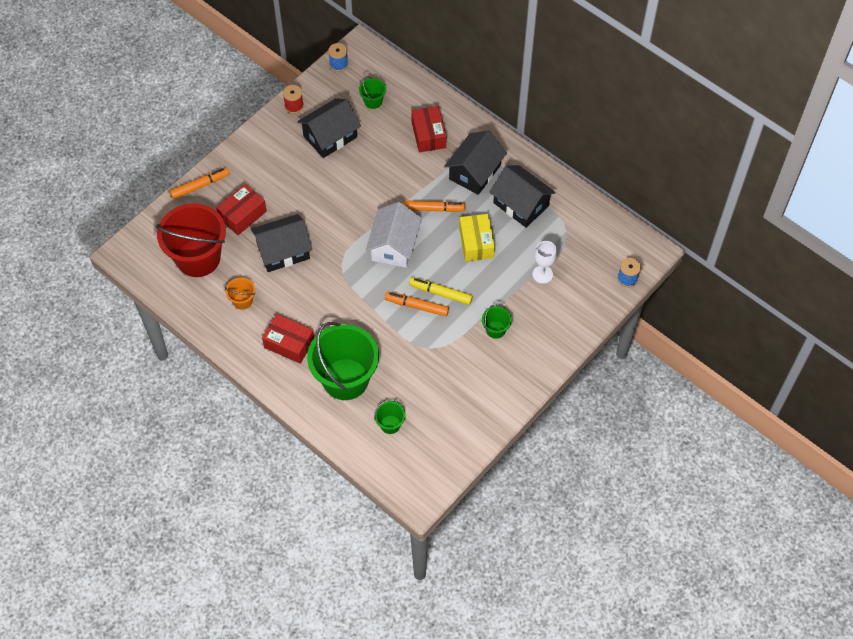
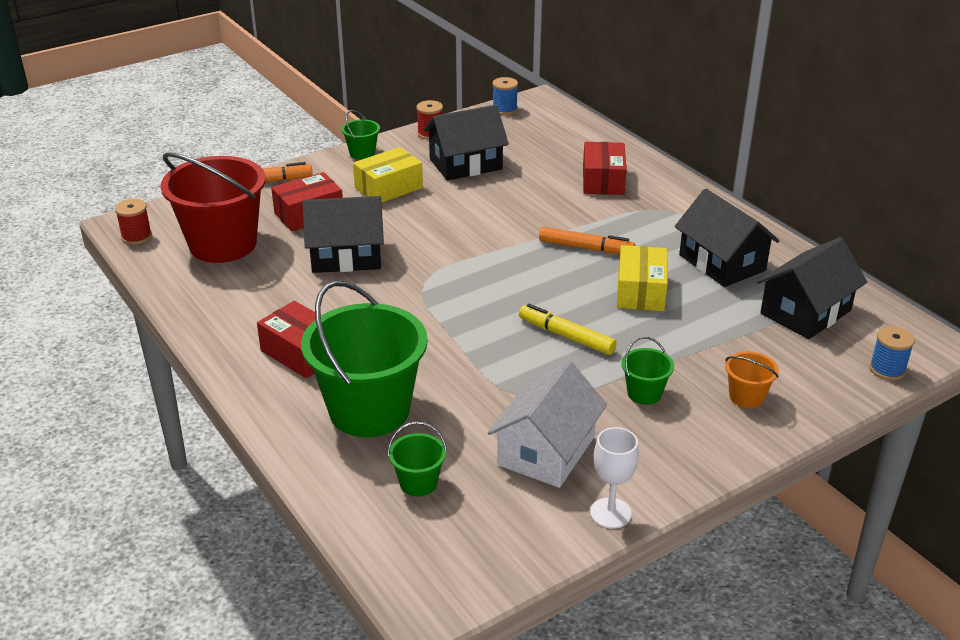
camera: 15 degrees right, 25 degrees down
orange bucket [225,278,255,310] -> orange bucket moved to [725,351,779,408]
green bucket [359,76,386,109] -> green bucket moved to [341,110,380,160]
white house [366,202,422,268] -> white house moved to [487,360,607,488]
orange marker [385,292,449,316] -> none
black house [444,131,507,195] -> black house moved to [757,237,867,339]
white goblet [533,241,557,284] -> white goblet moved to [590,427,639,528]
none -> red spool [115,199,152,245]
none -> yellow box [353,147,423,203]

